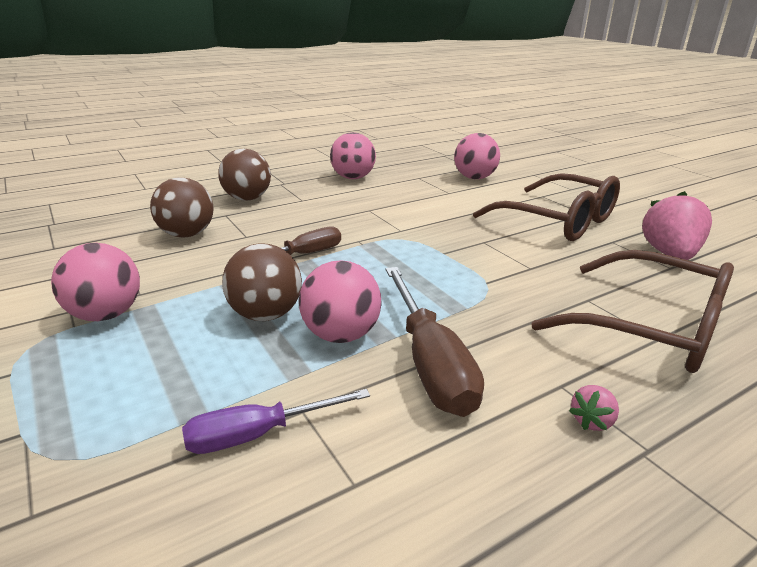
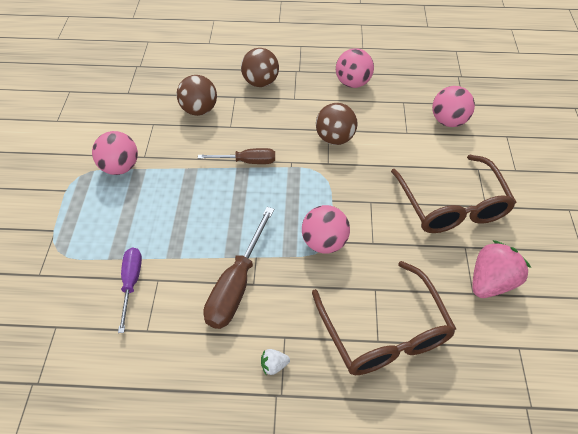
camera: 35 degrees right, 25 degrees up
purple screwdriver [182,389,370,454] -> purple screwdriver turned 75 degrees clockwise [118,248,142,333]
brown ball [222,243,302,321] -> brown ball moved to [316,103,358,145]
pink ball [299,260,382,343] -> pink ball moved to [302,205,350,254]
pink strawberry [569,385,619,431] -> white strawberry [261,349,290,375]

